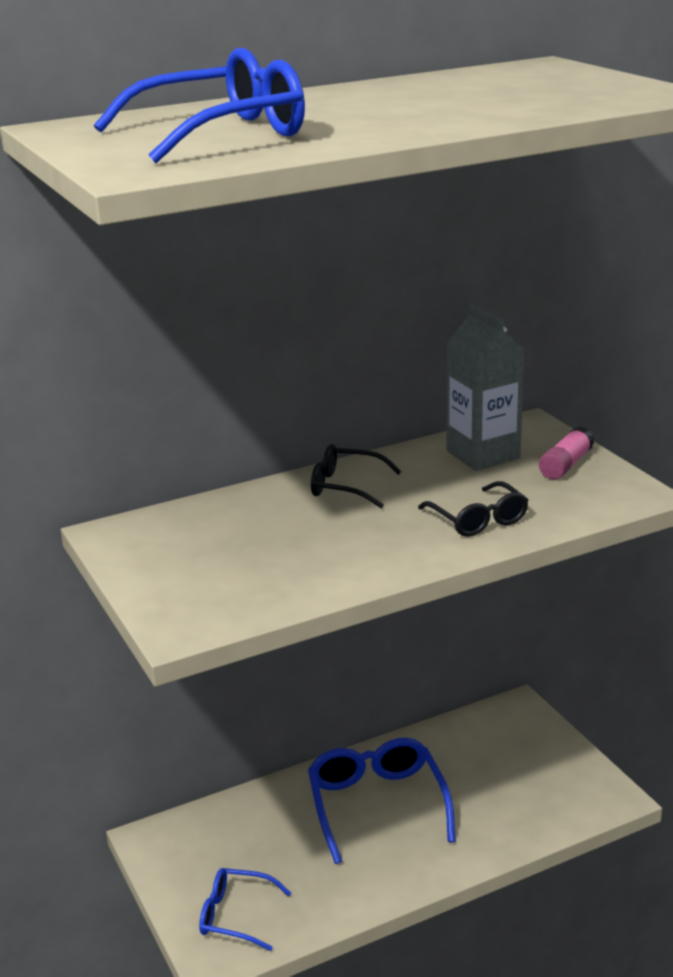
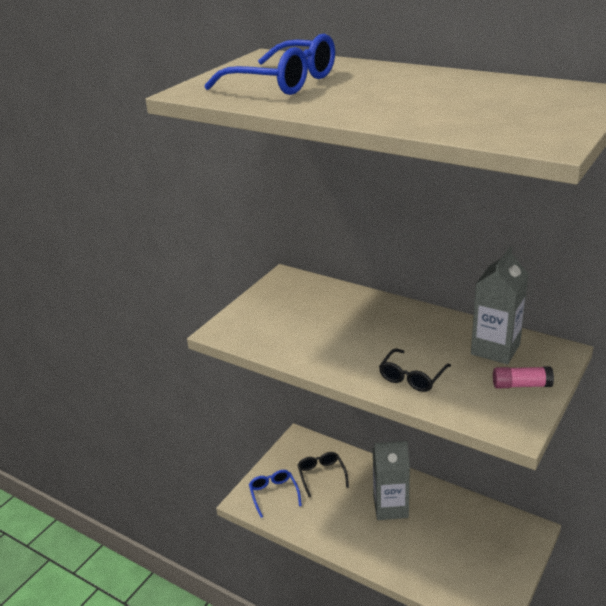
camera: 60 degrees right, 5 degrees up
blue glasses [308,738,456,864] -> grey carton [373,441,410,520]
black glasses [311,444,402,508] -> black glasses moved to [298,452,349,497]

